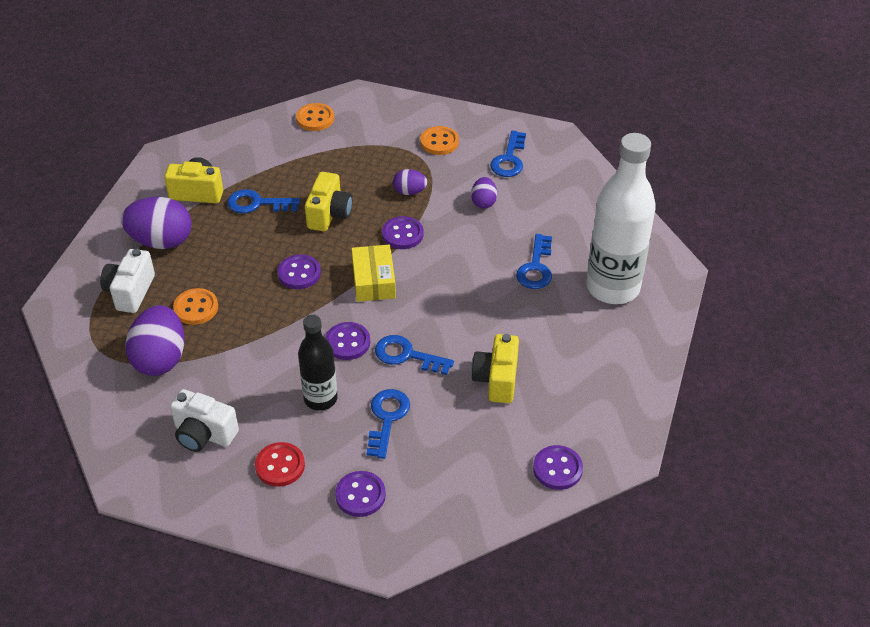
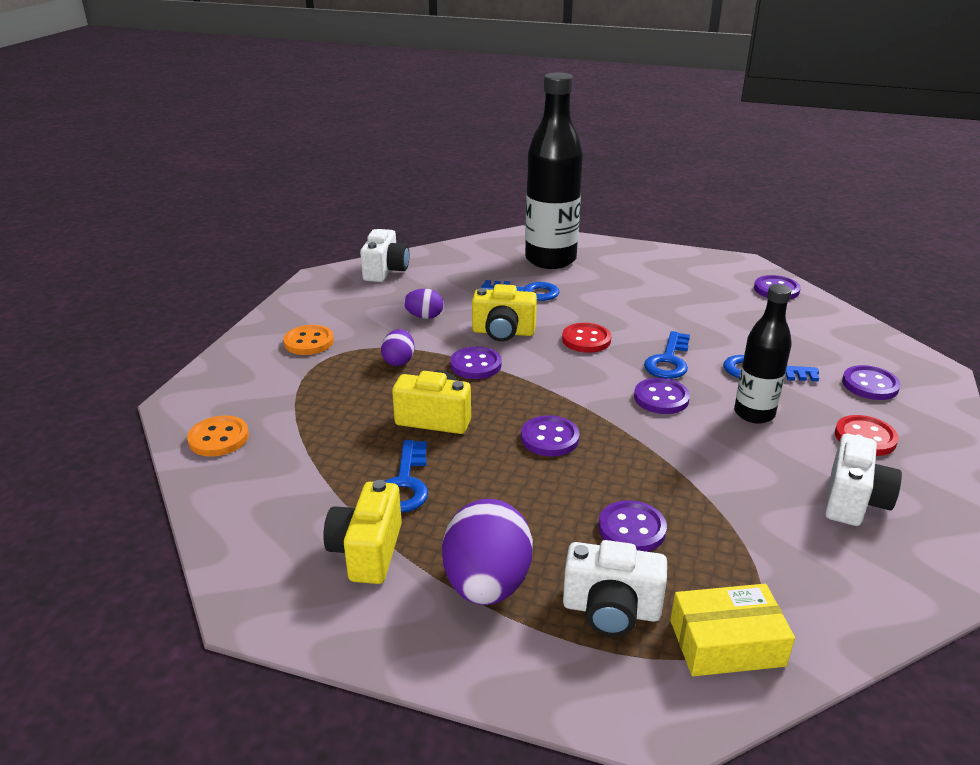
camera: 90 degrees left, 15 degrees down
purple egg [125,305,185,376] -> none
orange button [173,288,218,325] -> purple button [598,500,667,552]
yellow box [351,245,396,302] -> yellow box moved to [670,584,795,676]
yellow camera [471,334,519,403] -> yellow camera moved to [472,284,537,341]
blue key [490,130,526,177] -> none
white bottle [586,133,656,304] -> black bottle [525,72,583,269]
none -> white camera [360,229,409,282]
none -> red button [562,323,611,353]

